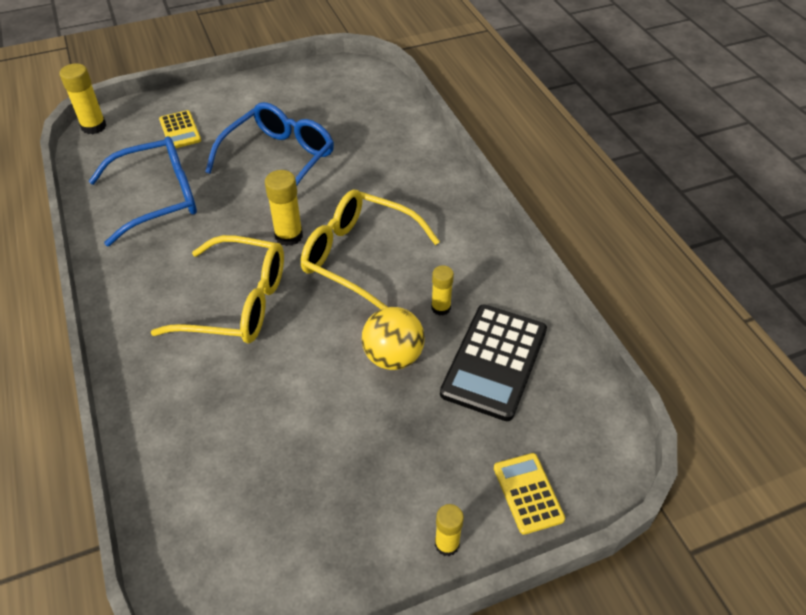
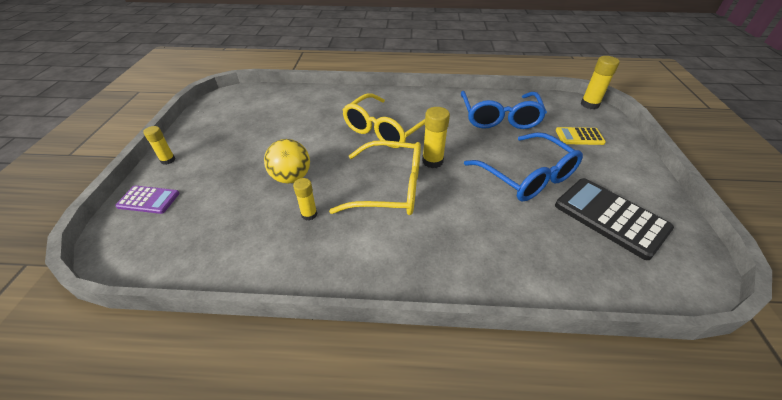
camera: 115 degrees right, 5 degrees down
yellow glasses [301,190,440,309] -> yellow glasses turned 45 degrees clockwise [329,140,421,215]
black calculator [440,305,547,421] -> black calculator moved to [555,178,674,260]
yellow calculator [494,453,565,535] -> purple calculator [115,186,180,214]

